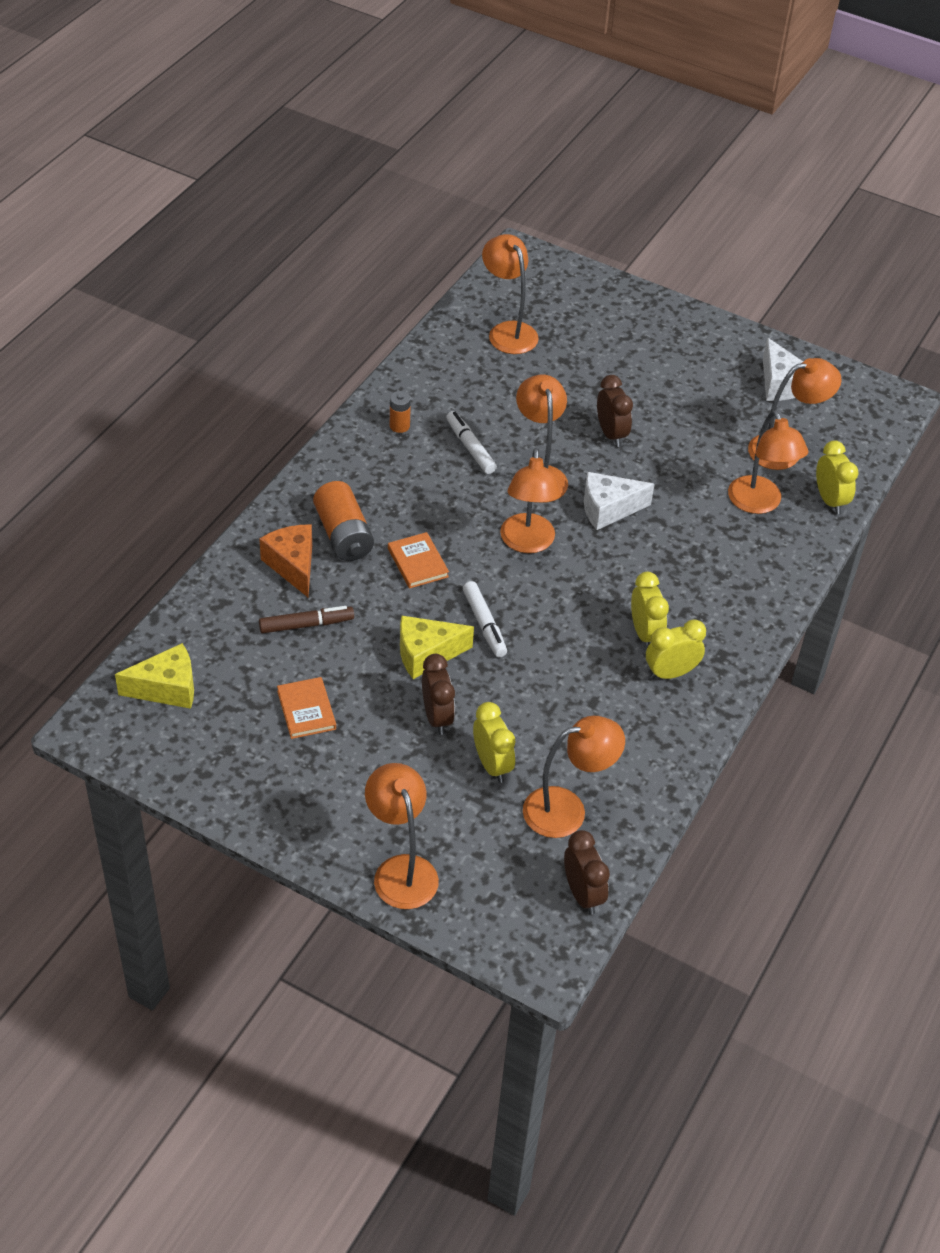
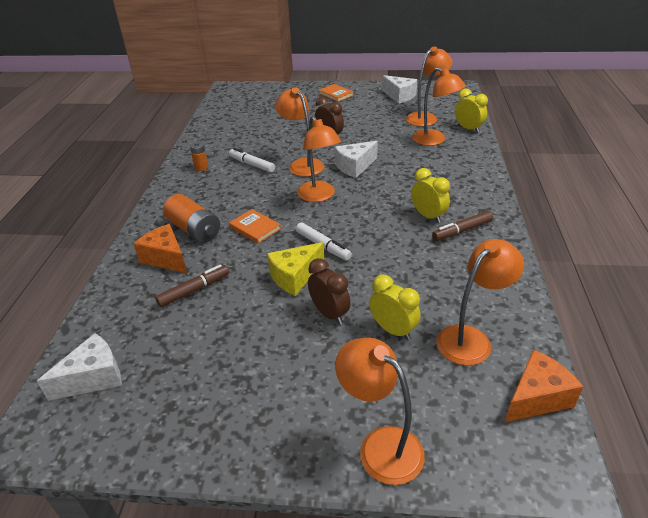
camera: 20 degrees left, 10 degrees down
yellow cheese [115,643,194,709] -> white cheese [37,333,122,401]
orange book [277,677,336,739] -> orange book moved to [319,84,354,102]
orange lamp [482,234,539,354] -> none
brown clock [564,830,610,915] -> orange cheese [505,349,584,422]
yellow clock [646,619,706,680] -> brown marker [432,211,493,241]

